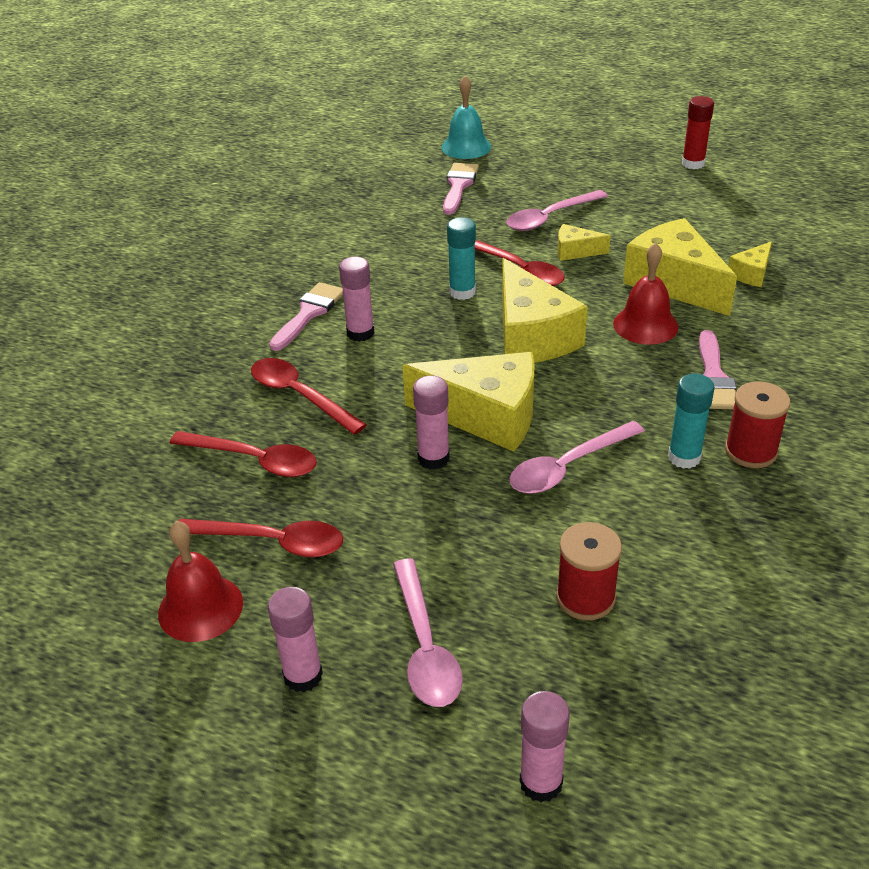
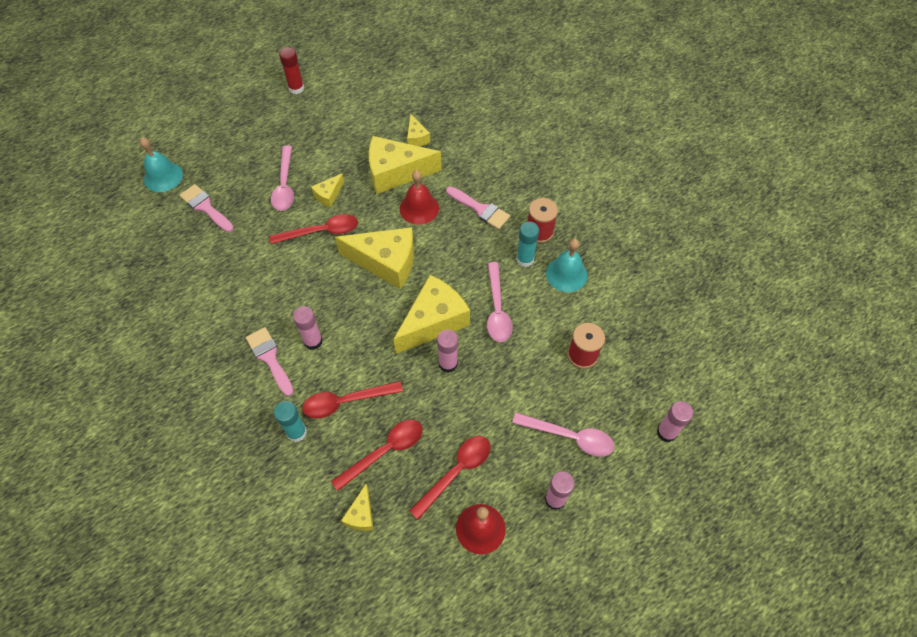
camera: 60 degrees left, 20 degrees up
turquoise glue stick [447,217,476,300] -> turquoise glue stick moved to [274,401,307,442]
none -> yellow cheese [341,484,374,531]
none -> turquoise bell [546,239,588,292]

